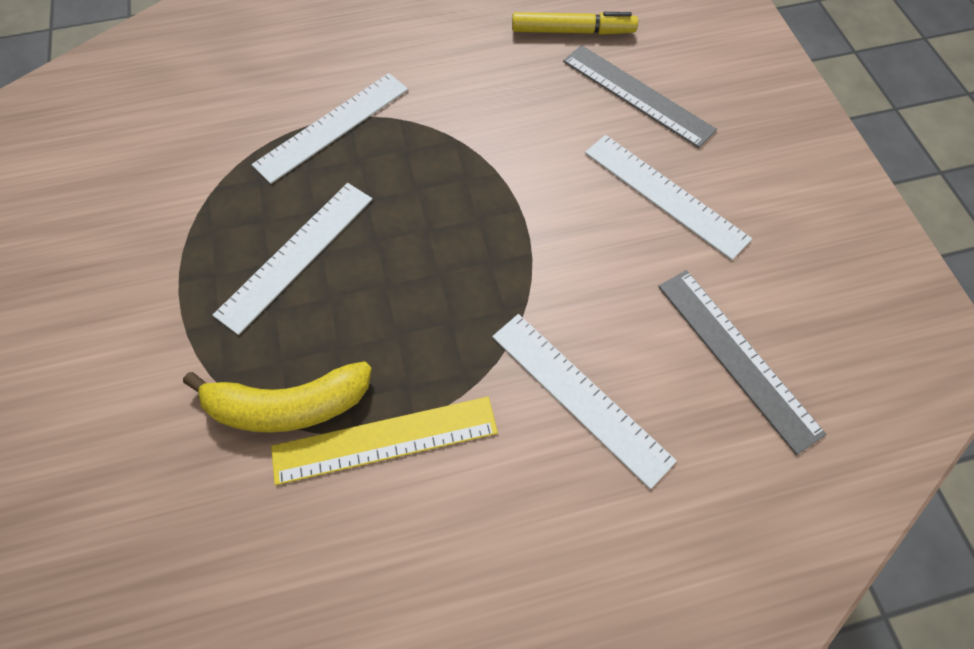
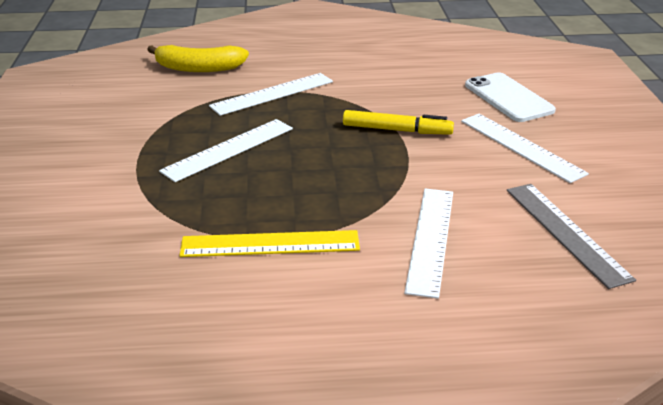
camera: 10 degrees right, 30 degrees down
yellow banana [183,361,372,433] -> yellow banana moved to [147,45,249,72]
white ruler [492,314,677,489] -> white ruler turned 45 degrees clockwise [404,189,453,299]
yellow marker [512,12,638,35] -> yellow marker moved to [343,110,454,135]
grey ruler [563,45,717,148] -> white phone [465,72,556,122]

